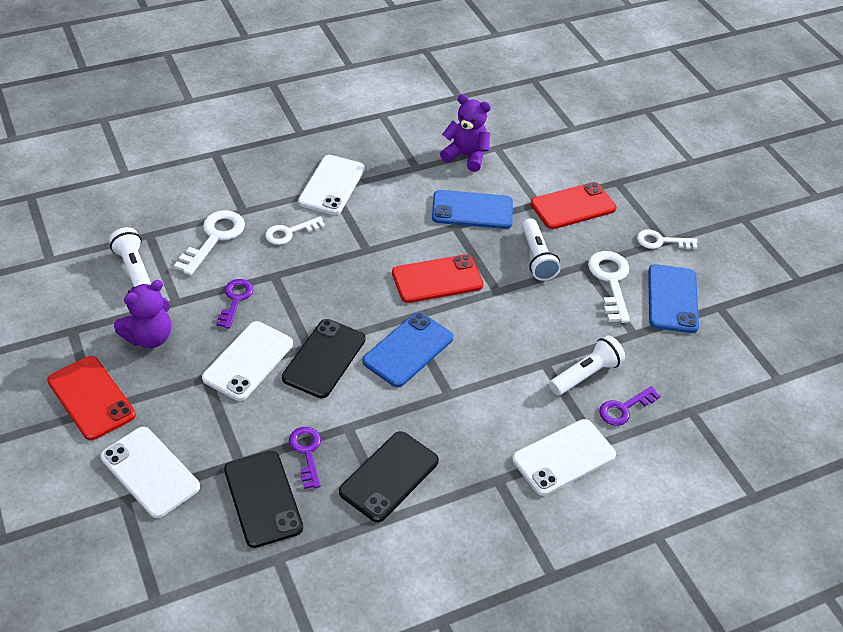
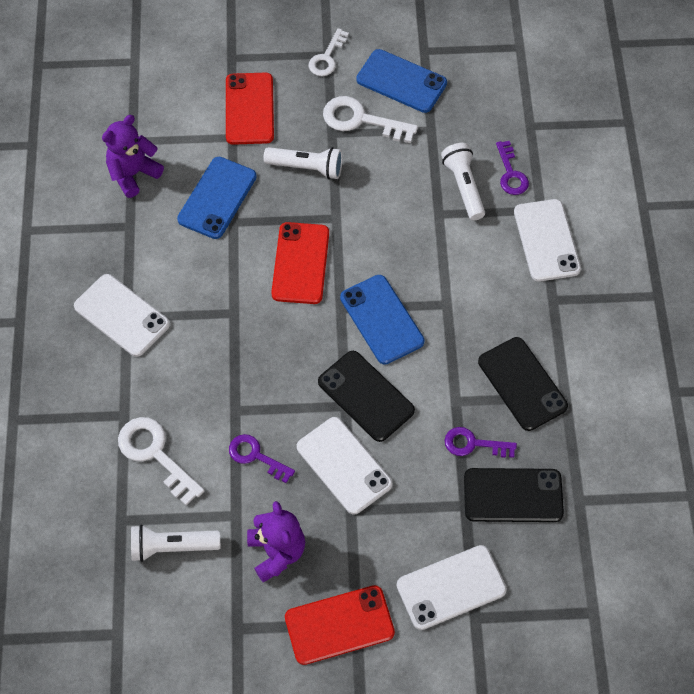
camera: 65 degrees left, 15 degrees up
white key [265,217,325,245] -> none

